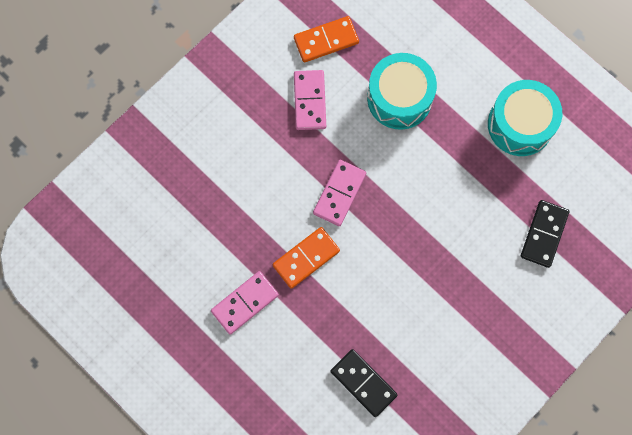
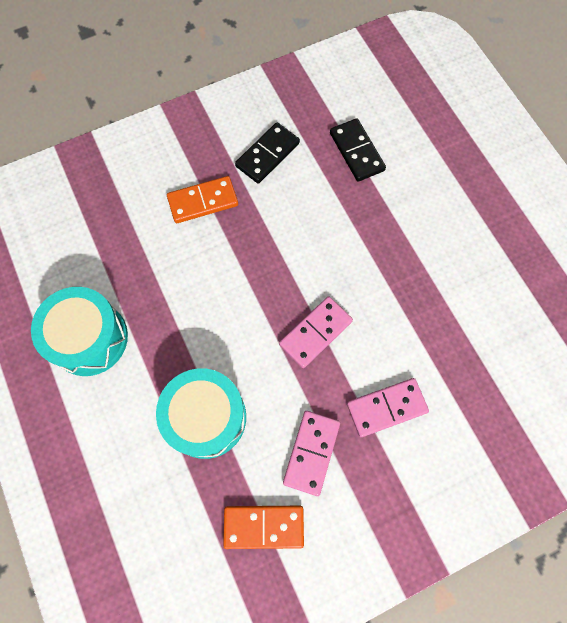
camera: 160 degrees left, 5 degrees down
pink domino [211,271,279,335] -> pink domino moved to [347,378,429,437]
orange domino [273,227,340,289] -> orange domino moved to [167,176,238,223]
black domino [521,200,569,268] -> black domino moved to [235,122,300,184]

